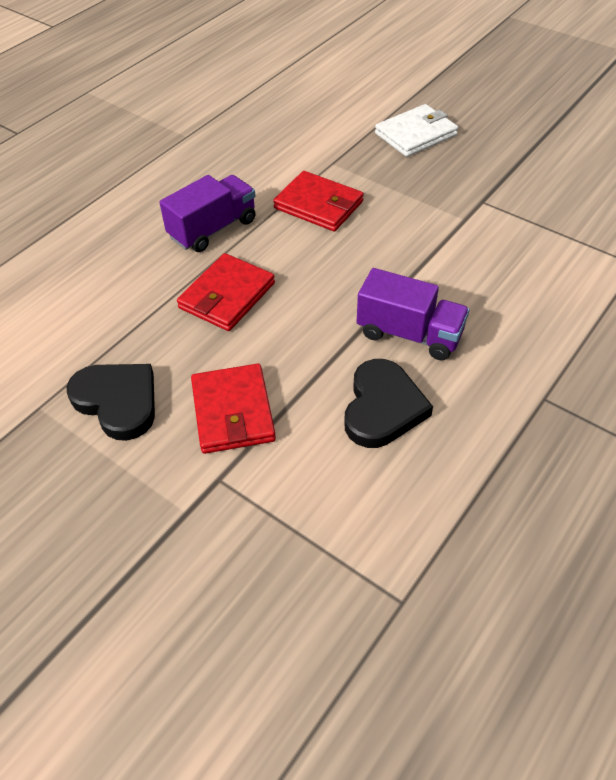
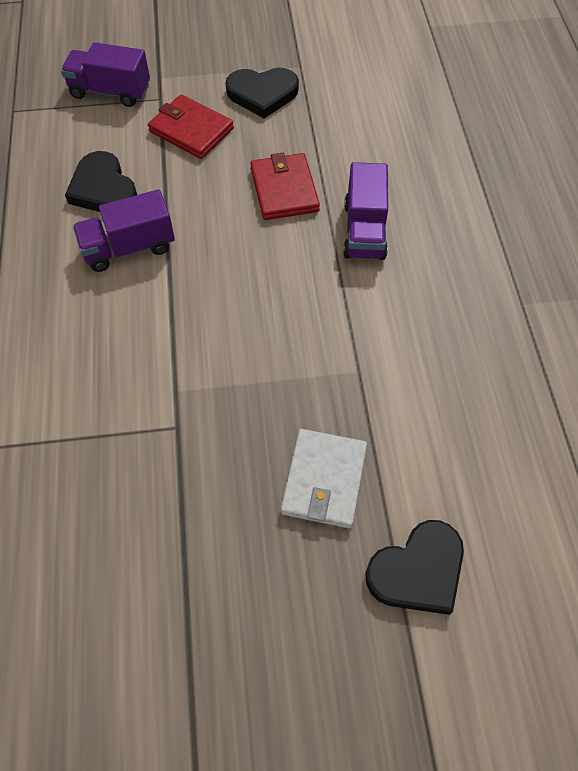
camera: 135 degrees right, 10 degrees up
red wallet [273,171,364,231] -> none
none -> purple truck [61,42,150,107]
none -> black heart [365,520,464,615]

